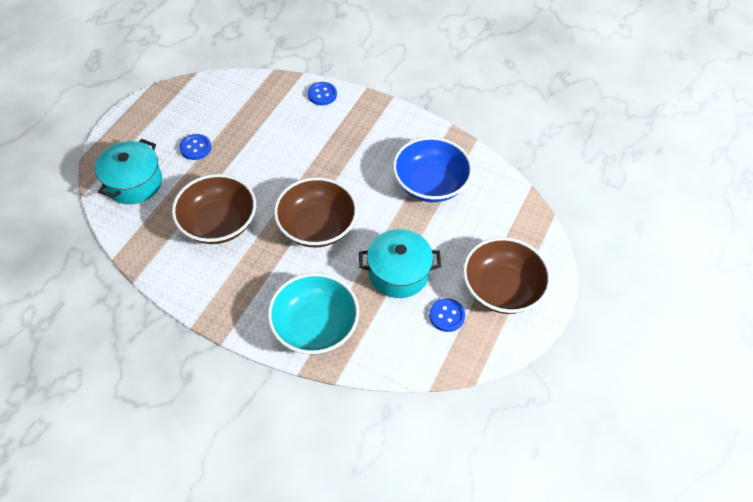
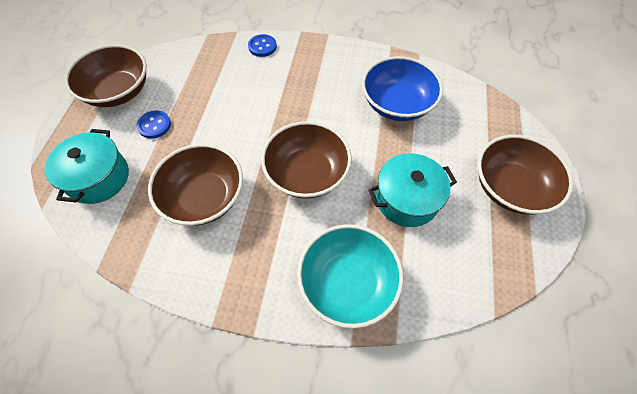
camera: 15 degrees left, 5 degrees up
blue button [429,298,465,332] -> none
none -> brown bowl [64,44,147,107]

